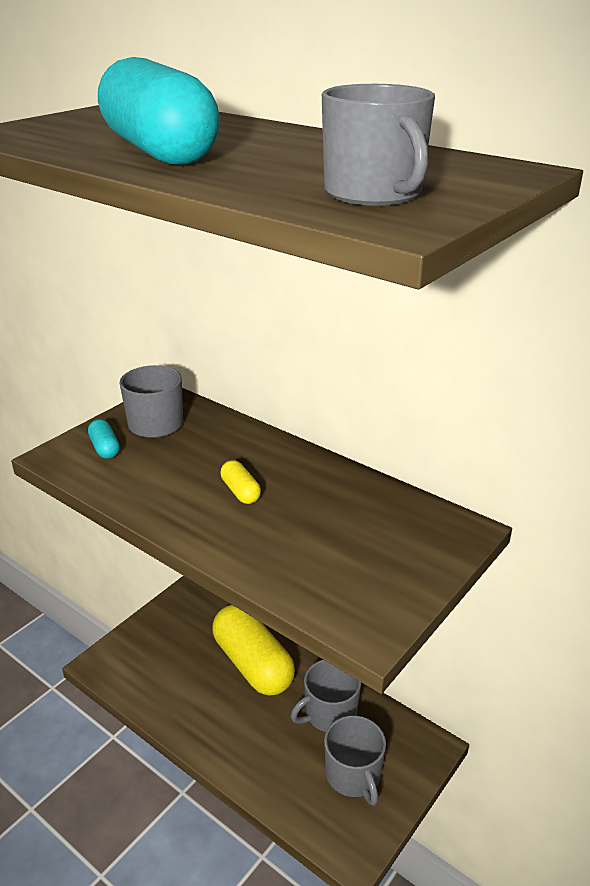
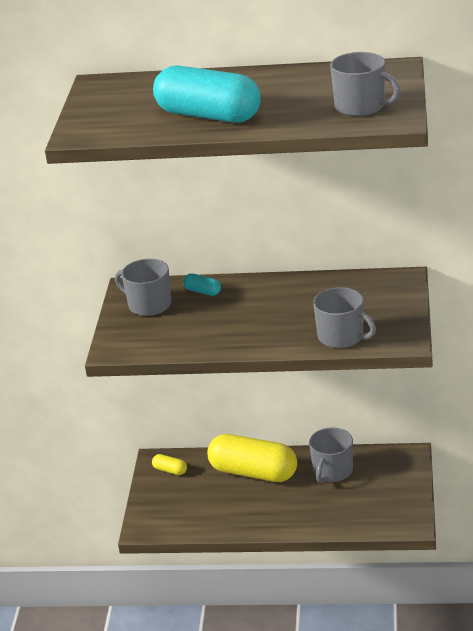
camera: 30 degrees left, 0 degrees up
turquoise capsule [88,419,120,459] -> turquoise capsule moved to [183,273,221,296]
yellow capsule [220,460,261,504] -> yellow capsule moved to [152,454,187,475]
grey mug [324,715,386,806] -> grey mug moved to [313,287,376,348]

